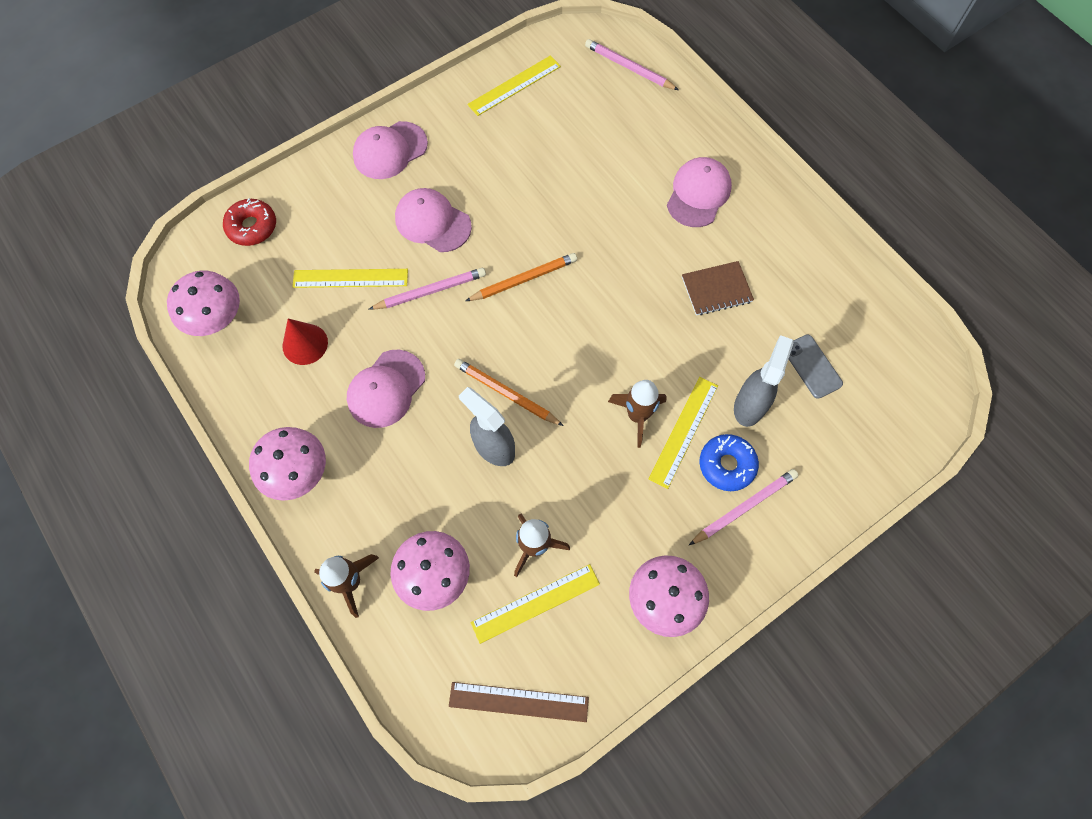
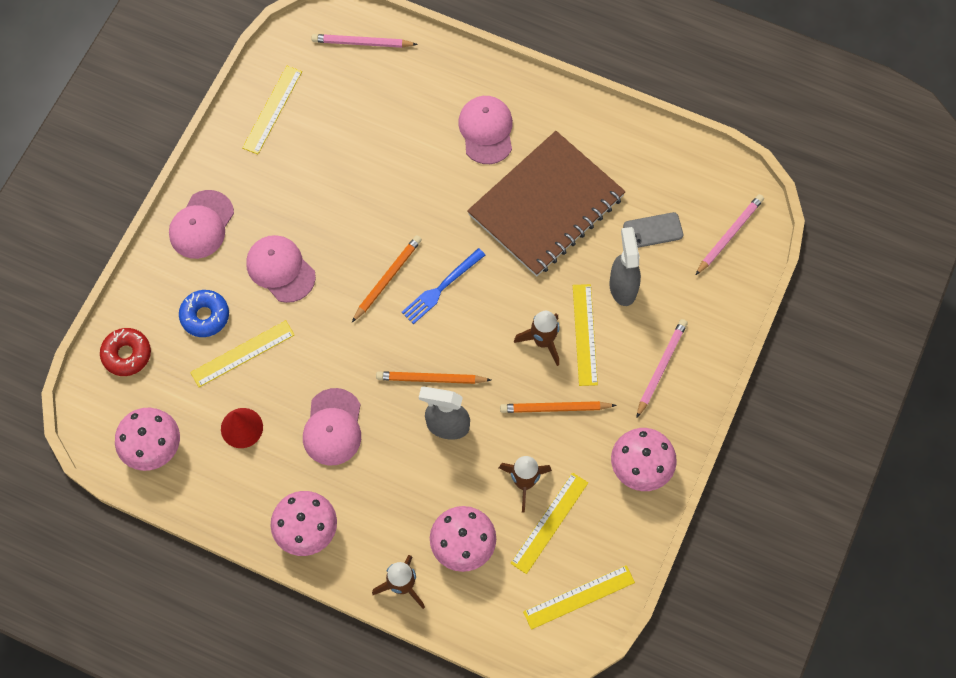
camera: 30 degrees left, 0 degrees up
pink pencil [368,268,486,310] -> pink pencil moved to [696,194,764,275]
pink cap [395,188,472,252] -> pink cap turned 45 degrees clockwise [246,235,316,303]
brown ruler [449,682,589,722] -> yellow ruler [523,565,635,630]
brown notebook [682,261,754,315] -> brown notebook [467,131,626,277], size x2.32
blue donut [699,434,759,491] -> blue donut moved to [179,290,229,337]
grey phone [789,334,843,399] -> grey phone turned 45 degrees counterclockwise [623,212,683,248]
none -> blue fork [402,248,485,324]
none -> orange pencil [500,401,617,413]

